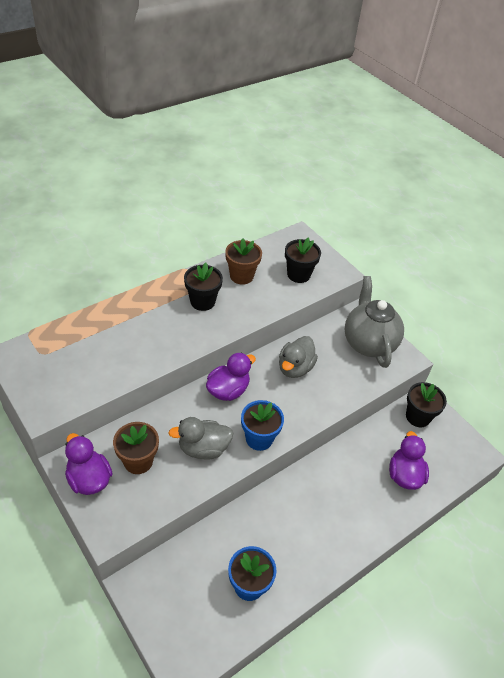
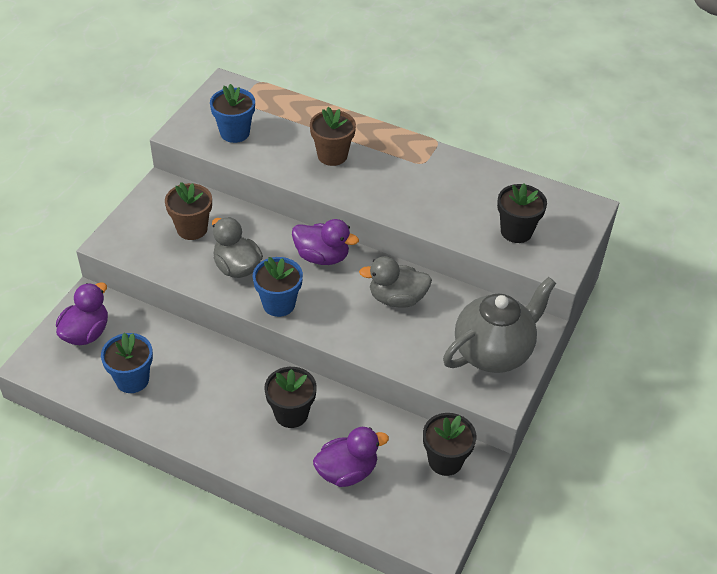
camera: 65 degrees right, 0 degrees up
purple duck [65,433,113,495] -> purple duck moved to [56,282,108,345]
black flower pot [184,263,223,311] -> black flower pot moved to [264,367,317,428]
brown flower pot [225,239,262,285] -> brown flower pot moved to [310,107,356,166]
none -> blue flower pot [210,84,255,143]

